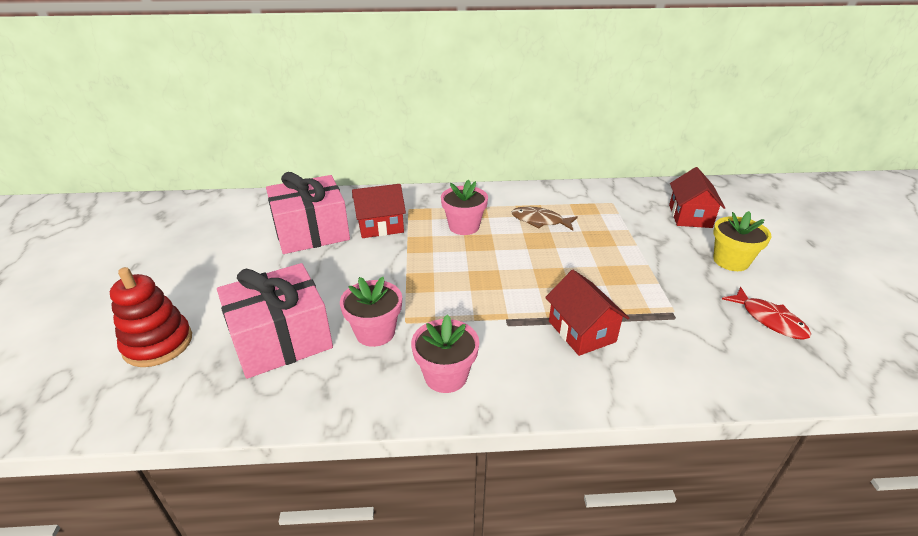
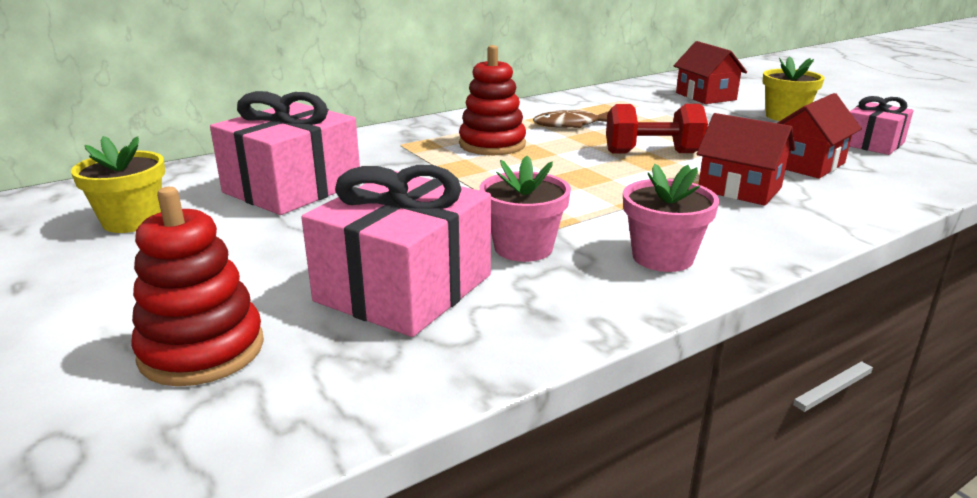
camera: 30 degrees left, 10 degrees down
red house [352,184,406,238] -> red house moved to [777,93,862,179]
pink flower pot [441,180,488,235] -> red stacking toy [459,45,526,155]
red fish [722,287,811,340] -> pink gift [849,96,913,155]
none -> yellow flower pot [71,136,165,233]
none -> red dumbbell [606,104,708,153]

